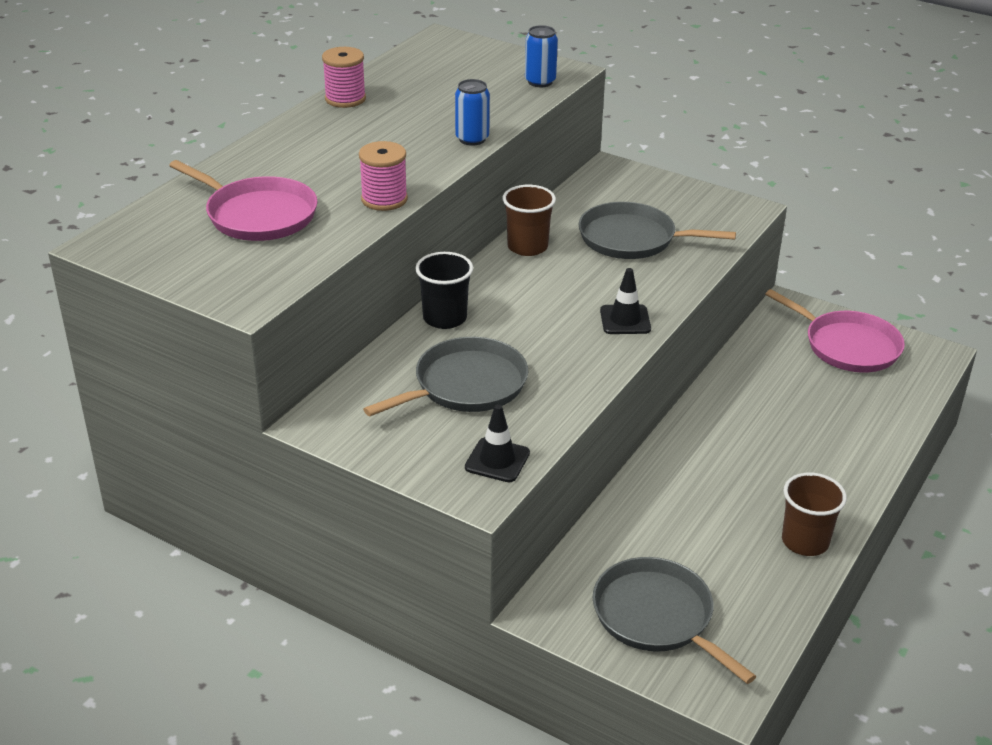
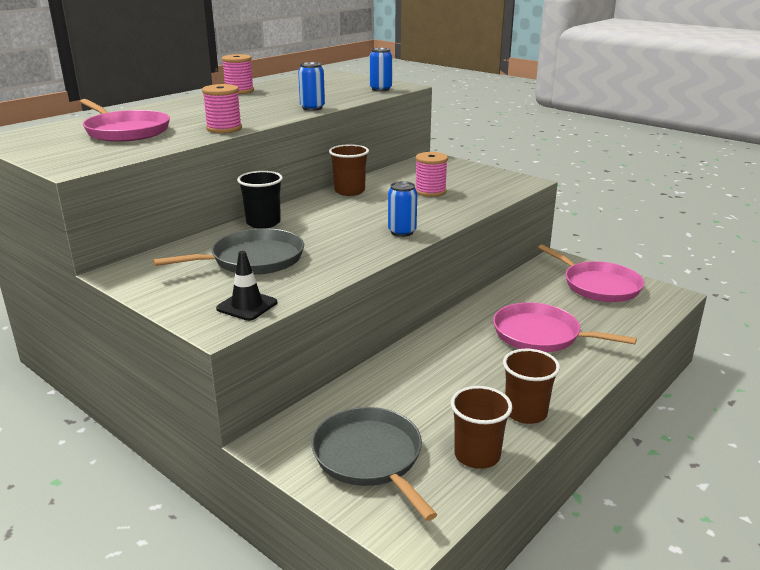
camera: 10 degrees right, 10 degrees down
grey pan [579,202,736,259] -> pink spool [415,152,448,197]
black traffic cone [600,268,651,334] -> blue can [388,181,417,237]
none -> brown cup [451,386,512,469]
none -> pink pan [493,303,637,352]

